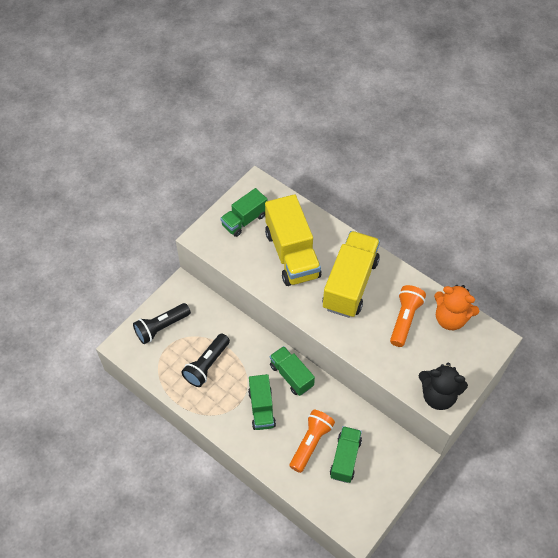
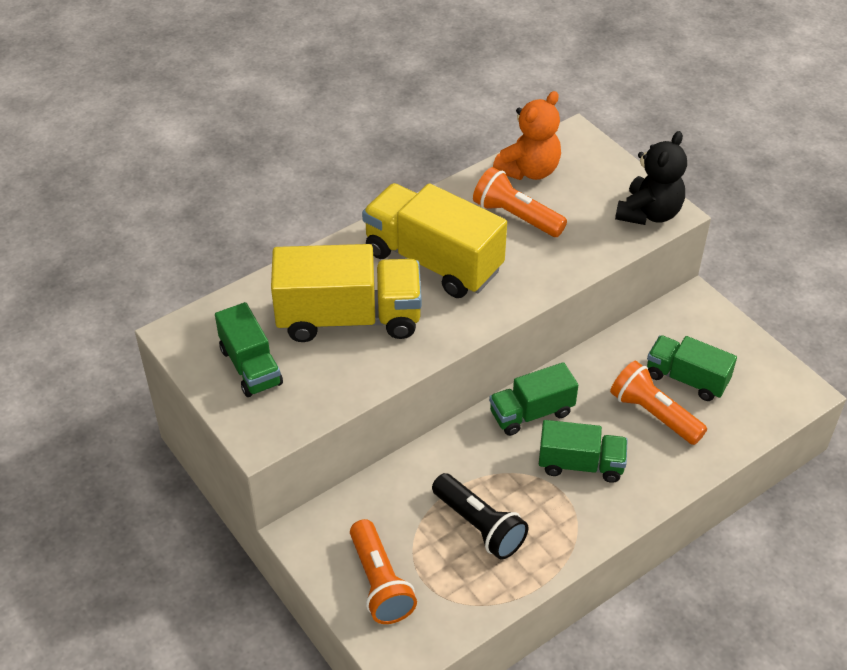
camera: 75 degrees left, 10 degrees down
black flashlight [133,303,191,344] -> orange flashlight [350,519,417,624]

